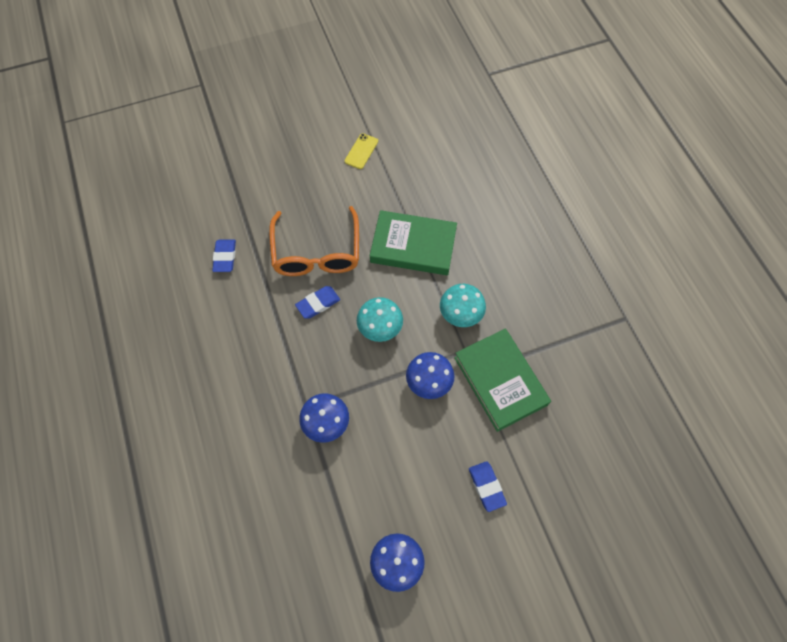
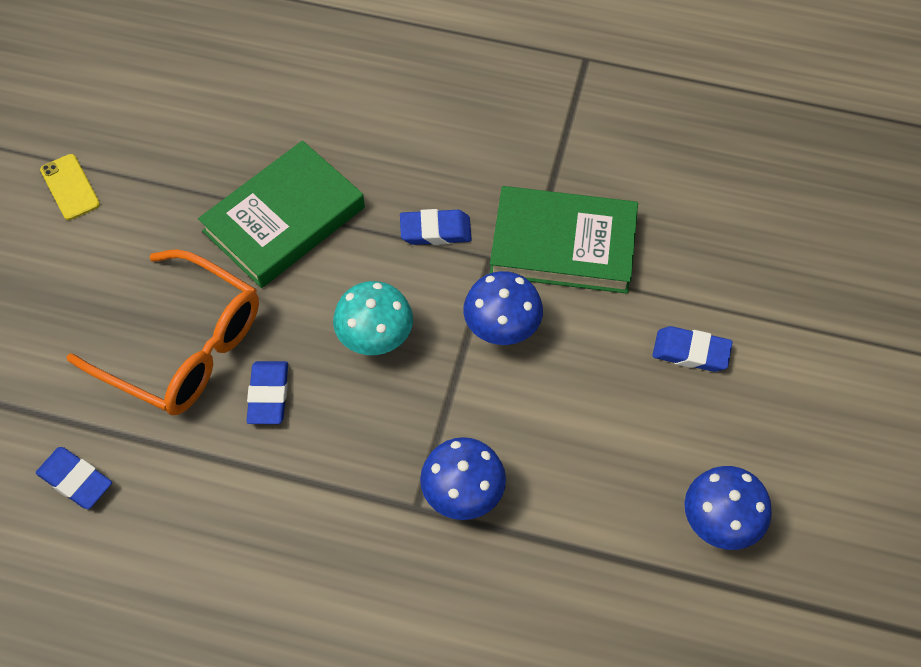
camera: 55 degrees left, 5 degrees down
turquoise mushroom [440,284,486,327] -> blue eraser [400,209,472,245]

